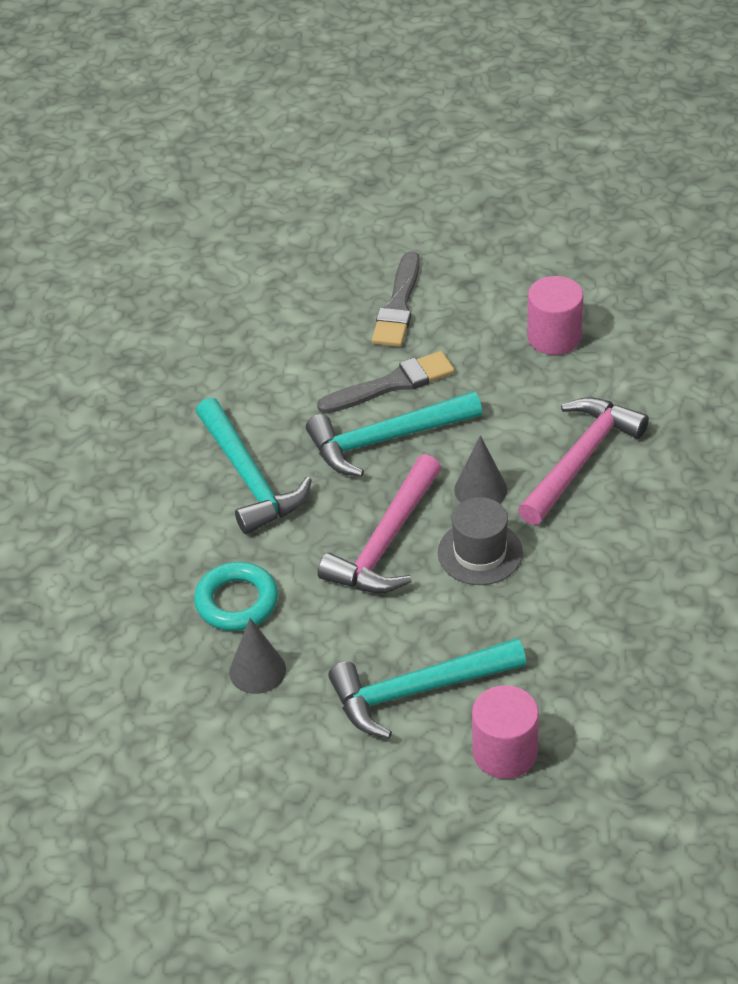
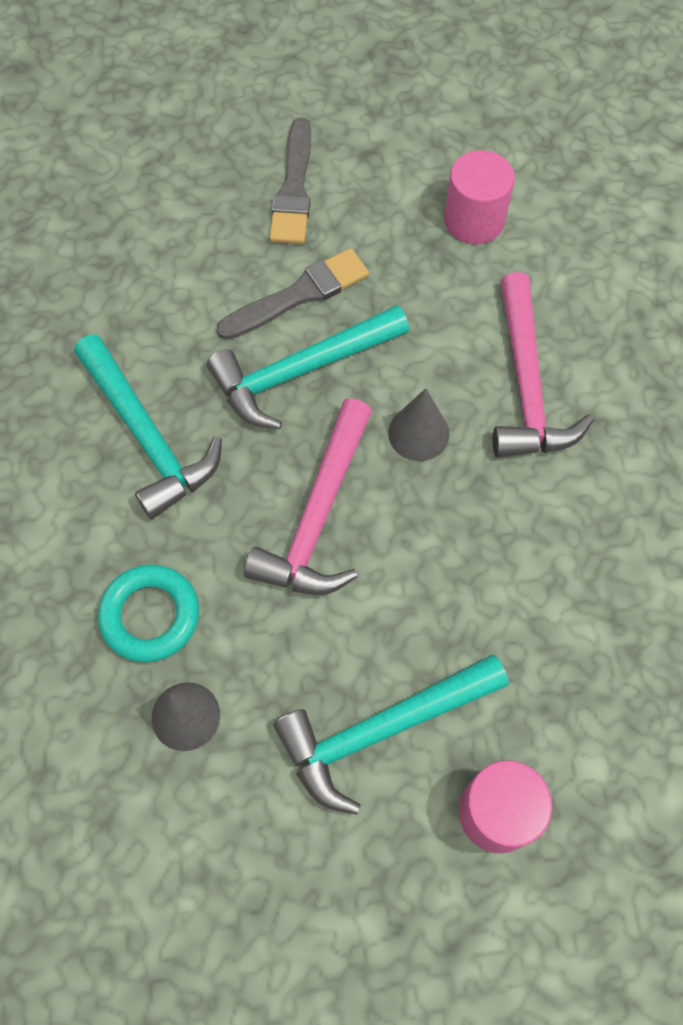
camera: 10 degrees left, 20 degrees up
grey hat [438,497,523,585] -> none
pink hammer [518,397,649,525] -> pink hammer turned 150 degrees clockwise [493,272,594,458]

